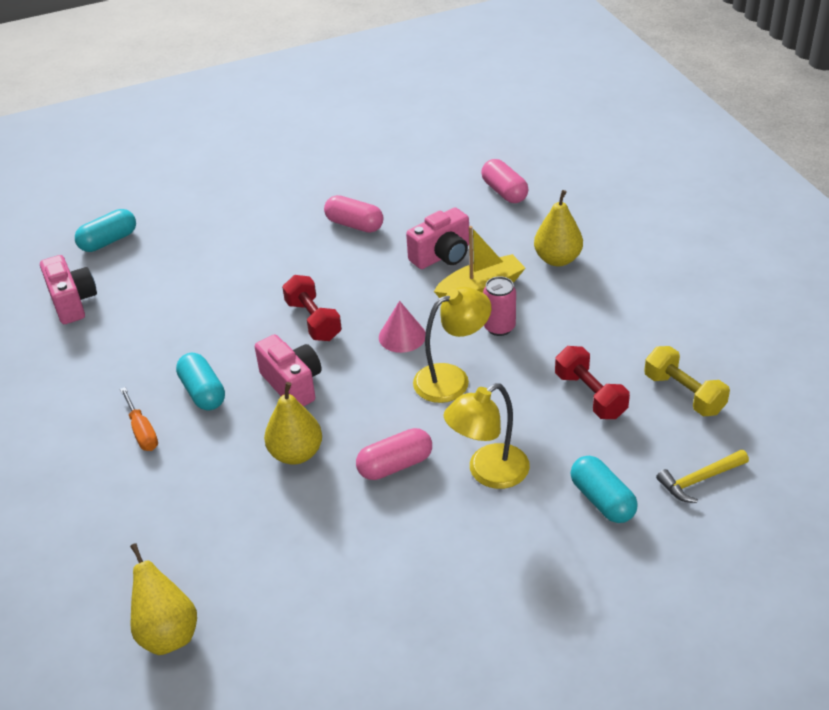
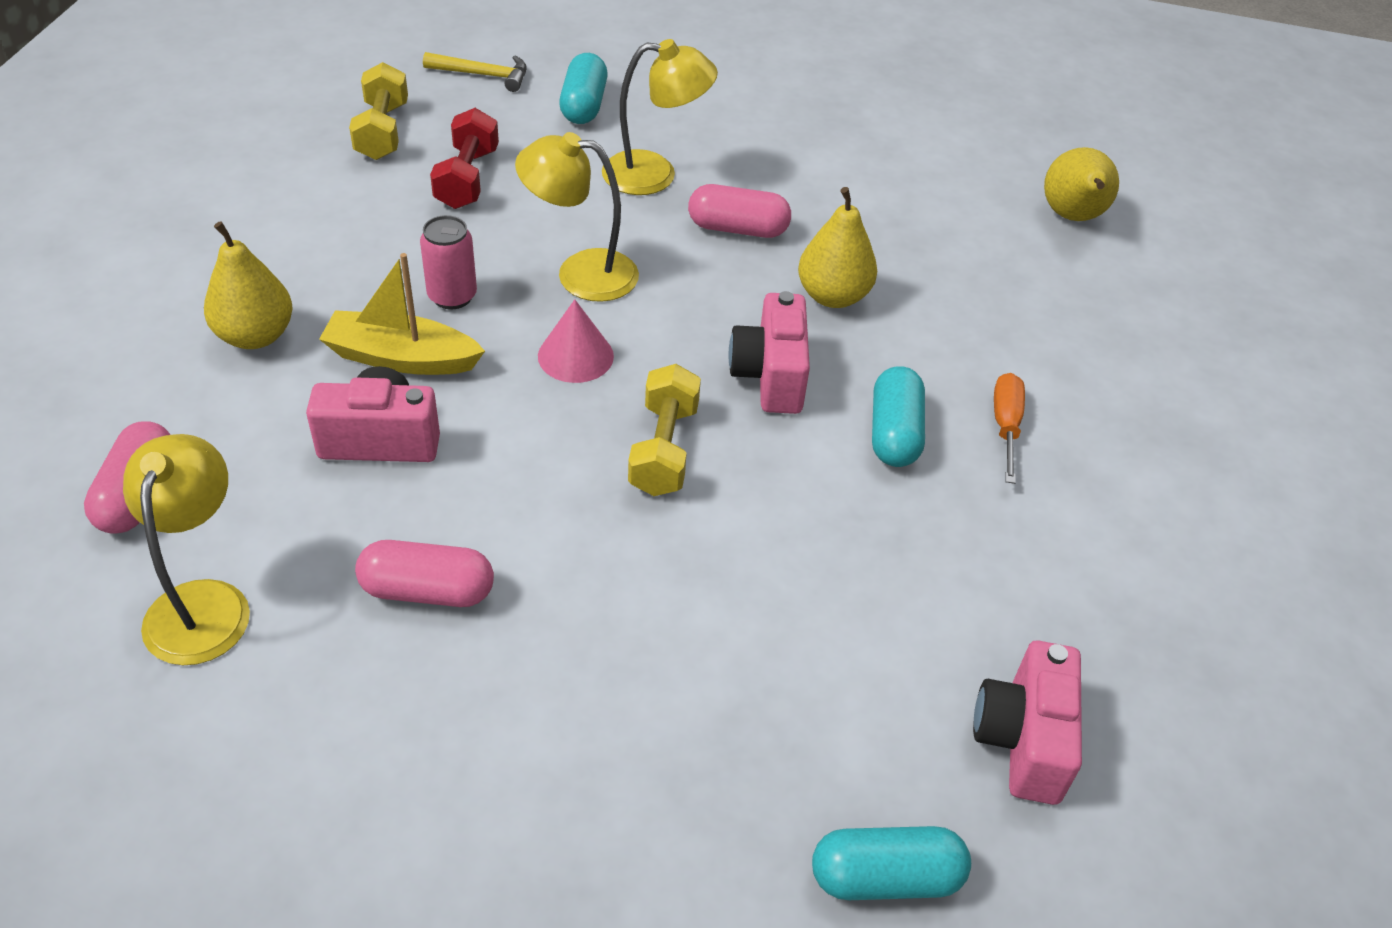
camera: 150 degrees left, 5 degrees up
red dumbbell [282,275,342,341] -> yellow dumbbell [628,364,701,496]
pink capsule [324,195,383,233] -> pink capsule turned 60 degrees counterclockwise [355,540,494,607]
none -> yellow lamp [123,434,250,665]

